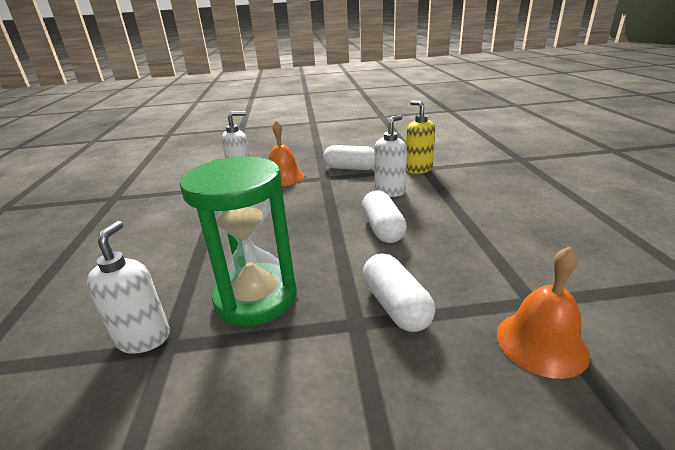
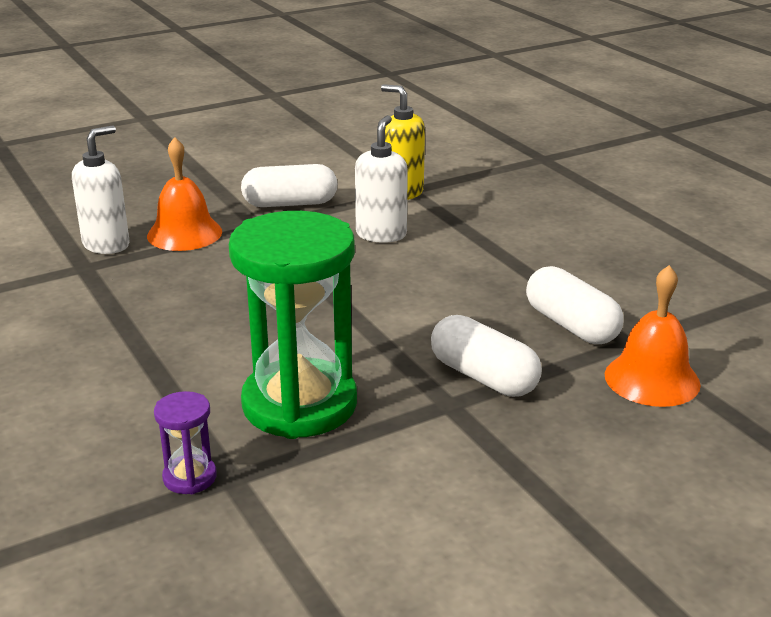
camera: 25 degrees left, 0 degrees up
white soap dispenser [86,221,170,354] -> purple hourglass [154,391,217,494]
white capsule [362,190,407,243] -> white capsule moved to [526,266,623,344]

